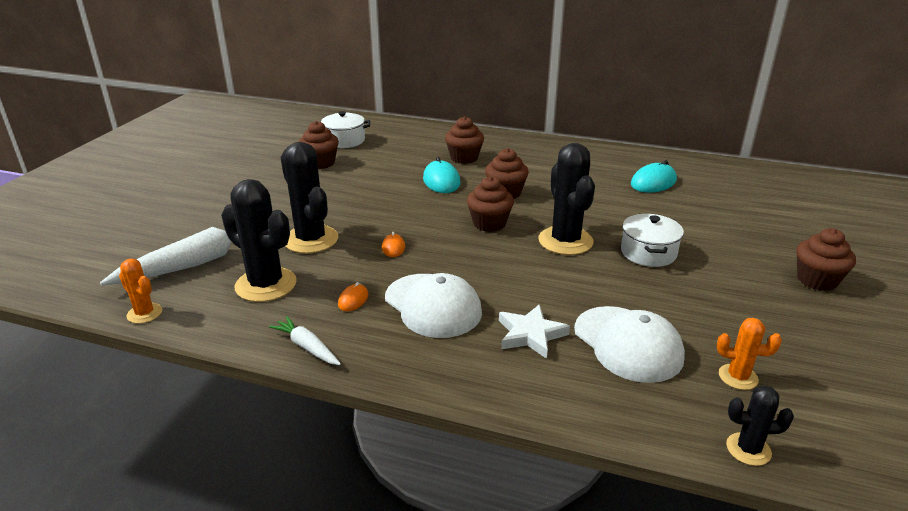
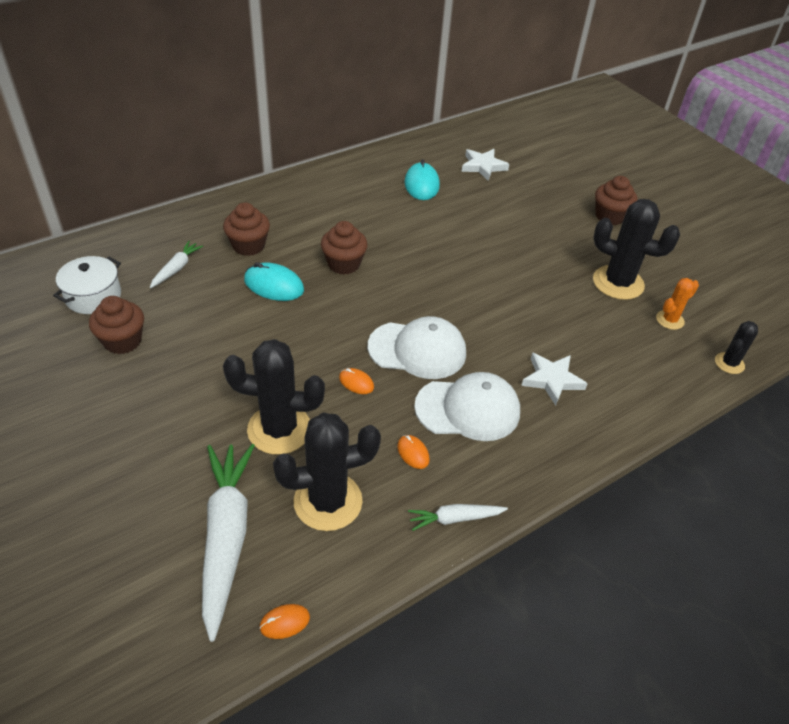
camera: 55 degrees left, 15 degrees up
orange cactus [119,259,162,324] -> orange mouse [259,604,310,639]
brown cupcake [467,176,514,232] -> none
black cactus [538,143,595,255] -> black cactus moved to [593,199,680,300]
white cap [574,306,685,383] -> white cap moved to [368,316,466,379]
white pot [621,214,684,267] -> none
none -> white carrot [150,241,203,288]
none -> white star [461,149,509,181]

